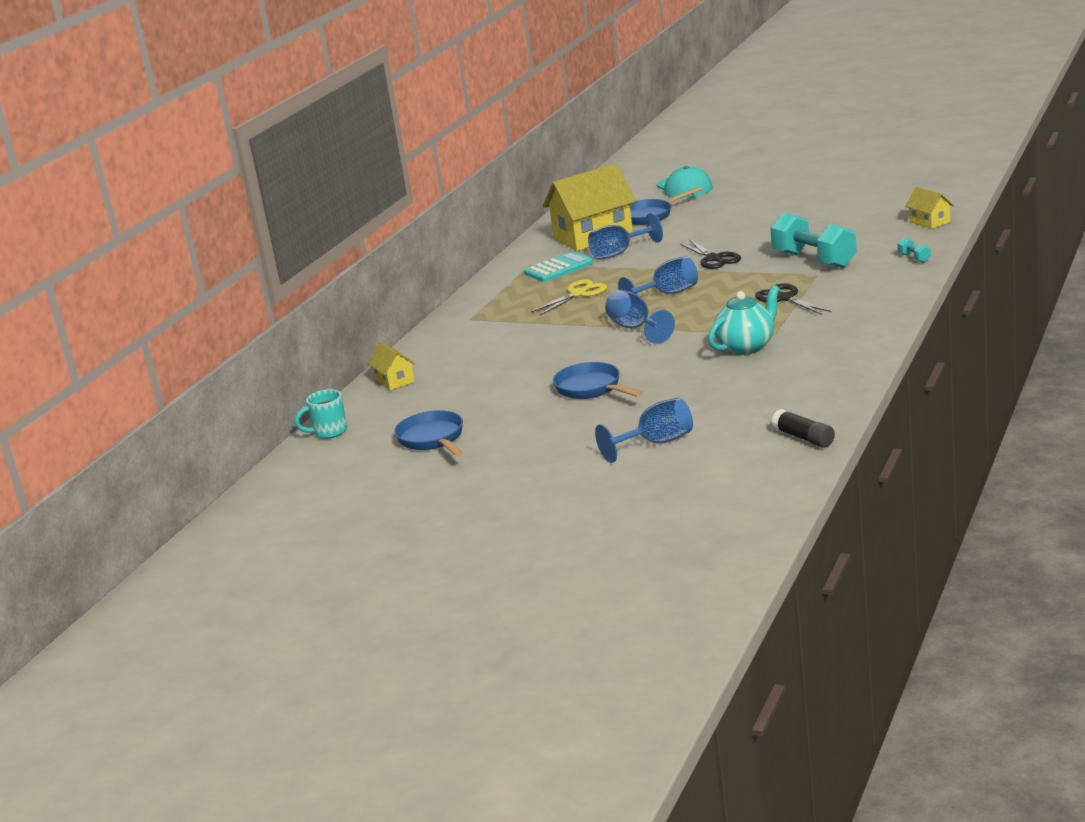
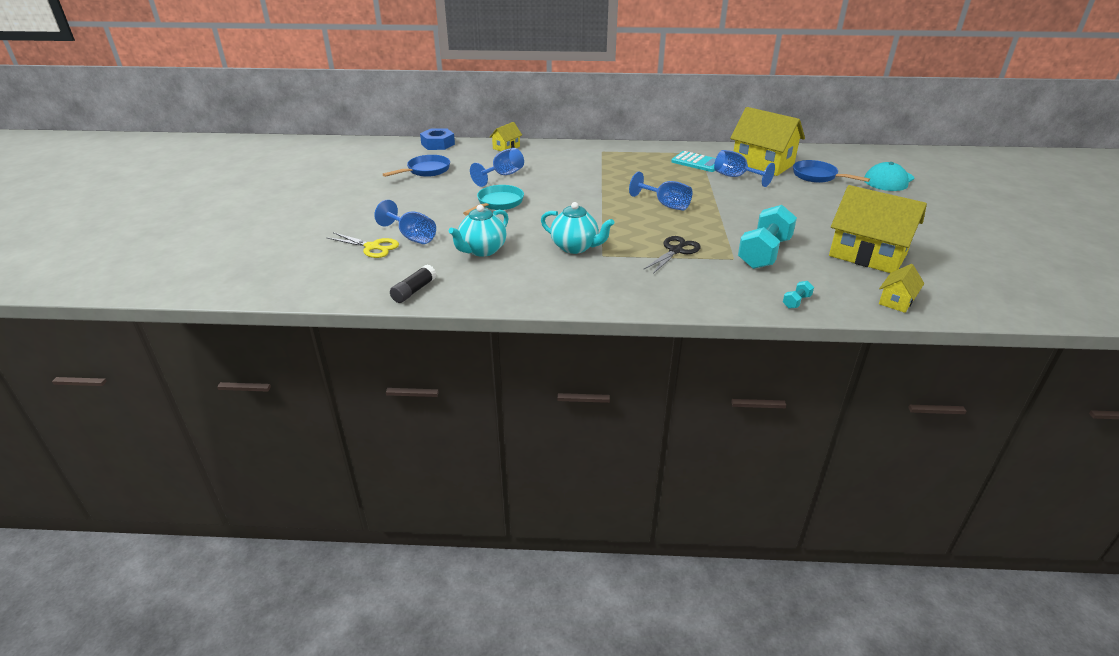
camera: 65 degrees right, 10 degrees up
turquoise mug [295,389,347,439] -> blue nut [420,128,455,150]
yellow scissors [531,280,607,316] -> yellow scissors moved to [326,232,399,258]
blue pan [553,362,643,399] -> turquoise pan [463,185,524,216]
blue goblet [605,290,675,344] -> blue goblet moved to [470,148,524,187]
black scissors [680,240,741,269] -> none
none -> turquoise teapot [449,205,508,257]
none -> yellow house [829,185,927,273]

